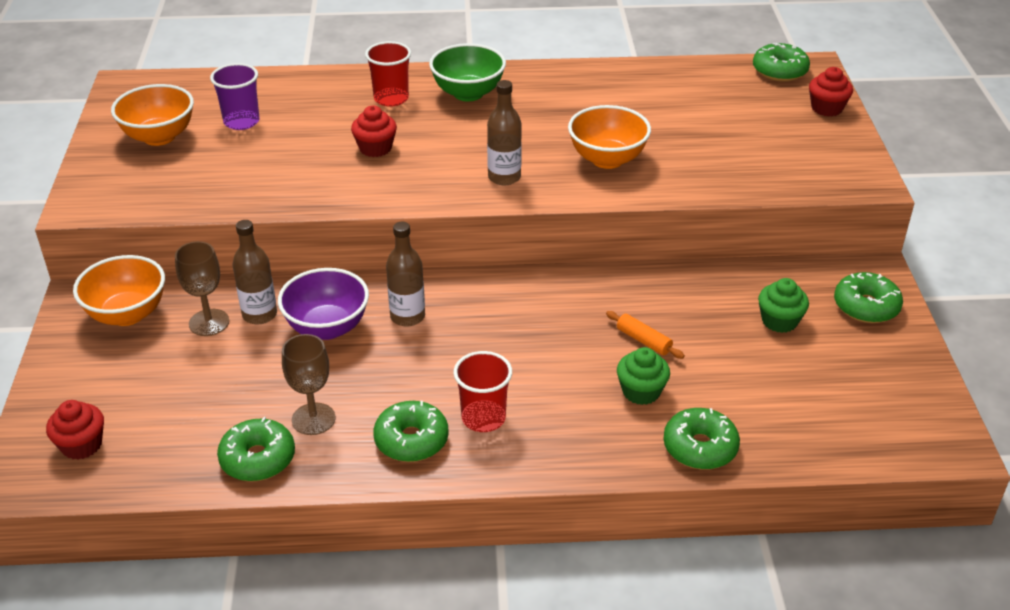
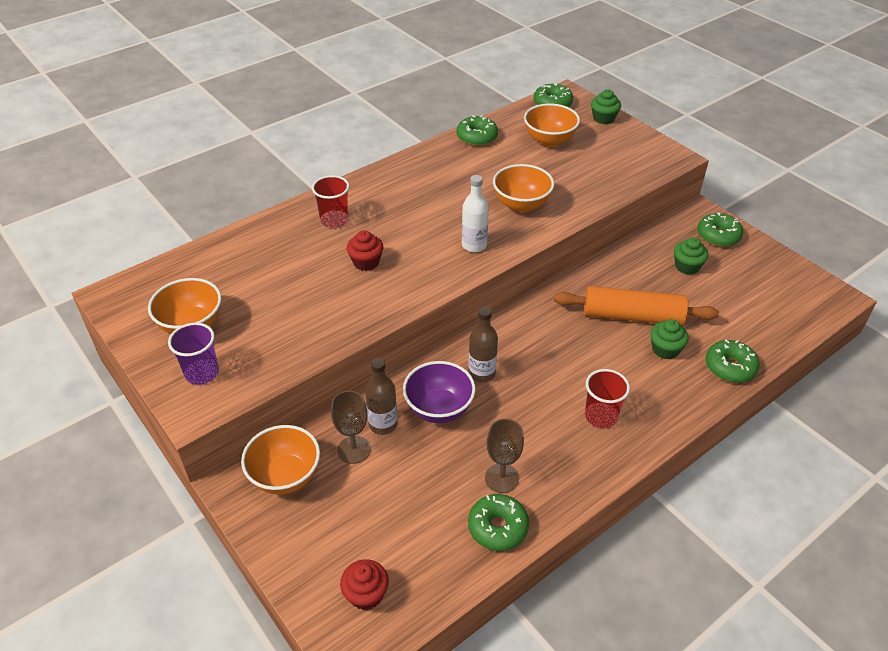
camera: 35 degrees left, 5 degrees up
purple cup [210,63,259,130] -> purple cup moved to [168,323,219,385]
green donut [373,401,449,462] -> green donut moved to [457,115,498,146]
green bowl [429,43,506,102] -> none
brown bottle [487,80,522,185] -> white bottle [462,175,489,252]
orange rolling pin [606,311,685,359] -> orange rolling pin [554,286,719,325], size x2.35
red cupcake [809,67,853,117] -> green cupcake [591,89,621,124]
none -> orange bowl [524,103,580,147]

